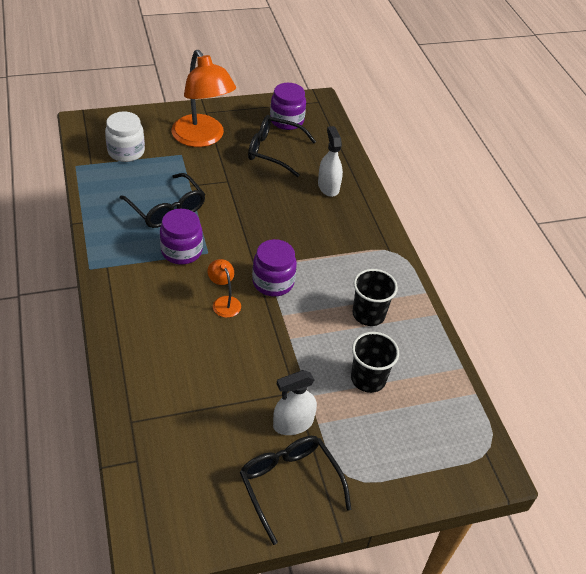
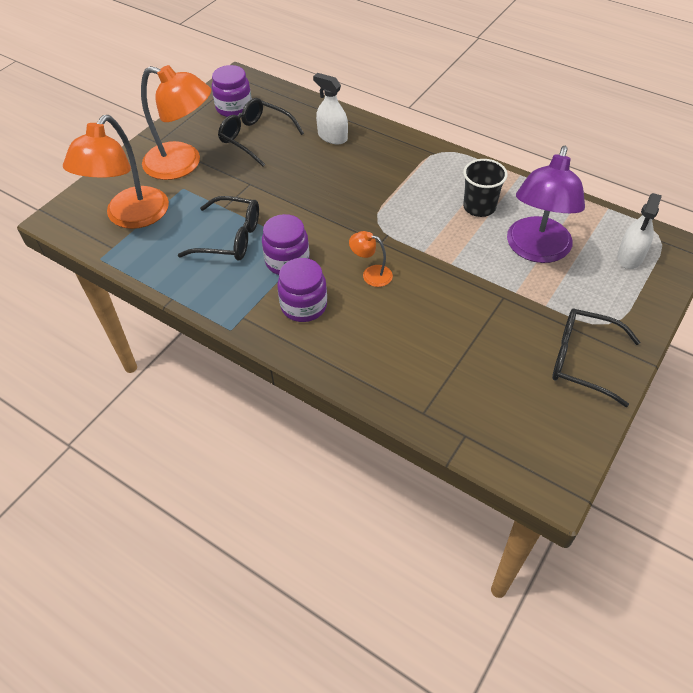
camera: 35 degrees left, 5 degrees up
white jar [105,111,145,162] -> orange lamp [63,115,169,229]
black glasses [248,115,316,177] -> black glasses turned 60 degrees clockwise [218,98,304,167]
purple jar [252,239,297,296] -> purple jar moved to [277,258,327,322]
white spray bottle [273,370,317,435] -> white spray bottle moved to [617,193,662,269]
black cup [351,332,399,393] -> purple lamp [507,146,585,263]

